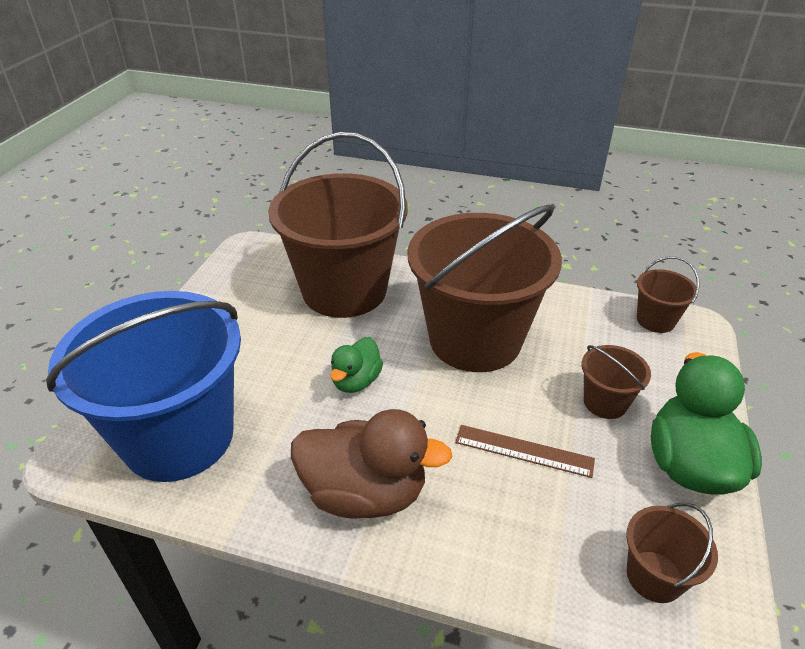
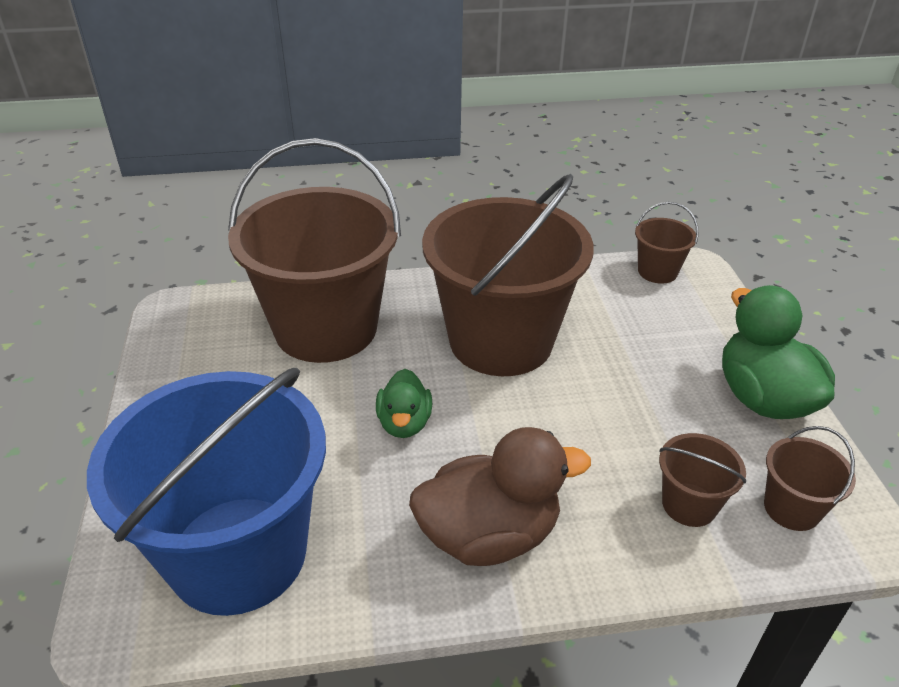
camera: 25 degrees left, 0 degrees up
brown ruler [455,425,595,478] -> none
brown bucket [581,345,651,419] -> brown bucket moved to [659,433,746,527]

